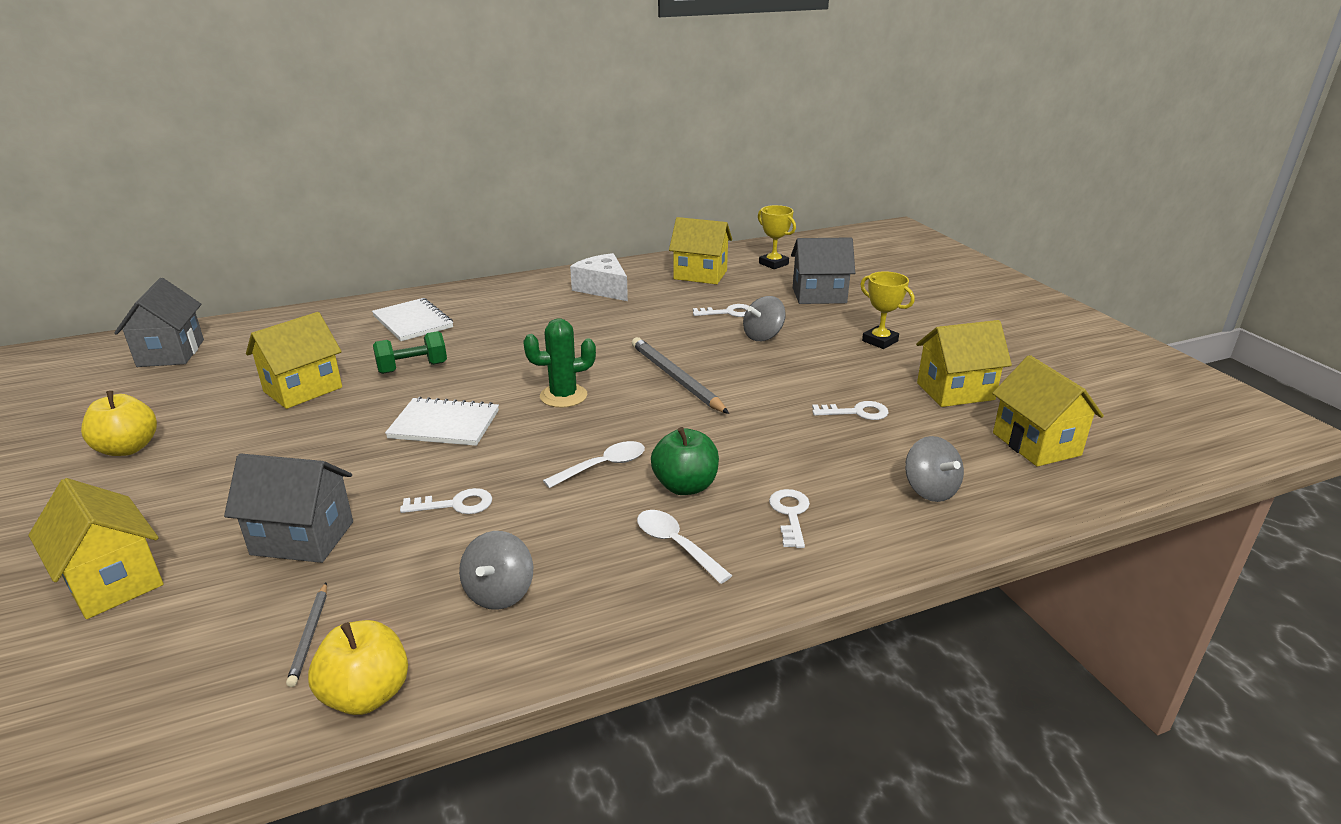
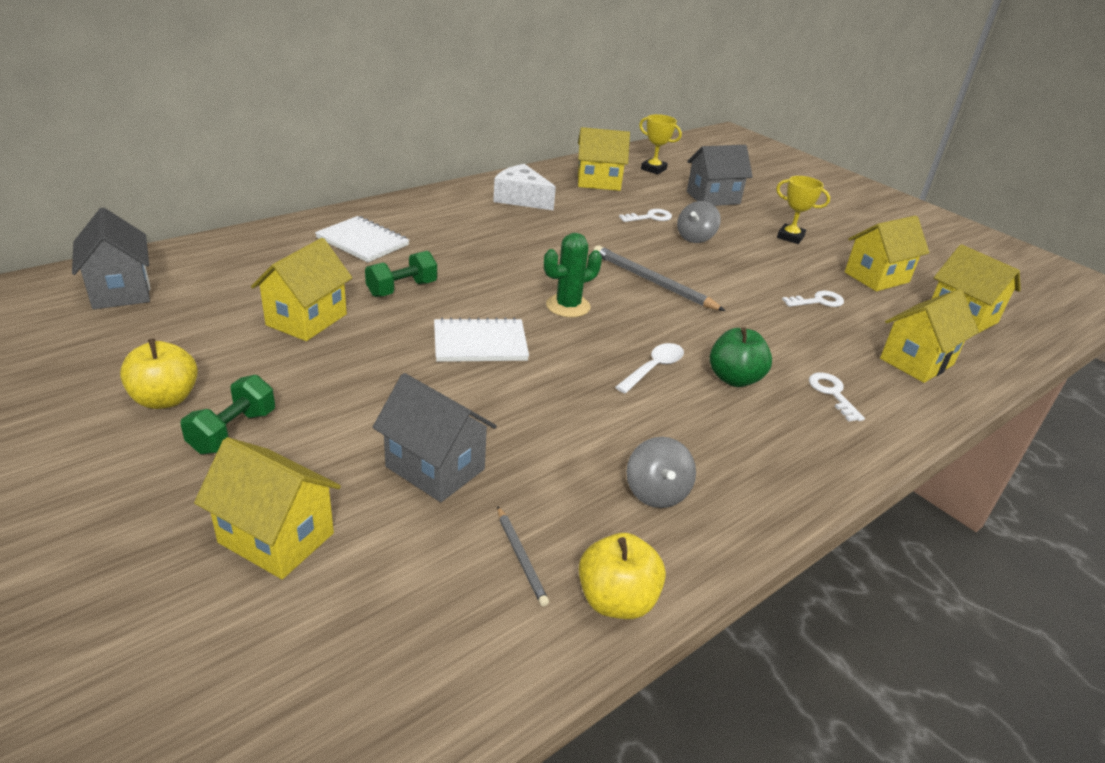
camera: 20 degrees left, 5 degrees up
grey house [224,454,353,563] -> grey house turned 45 degrees clockwise [373,373,497,502]
white key [400,488,492,514] -> none
white spoon [637,510,732,584] -> none
grey spinning top [905,436,964,502] -> yellow house [880,289,979,383]
none -> green dumbbell [181,375,275,454]

